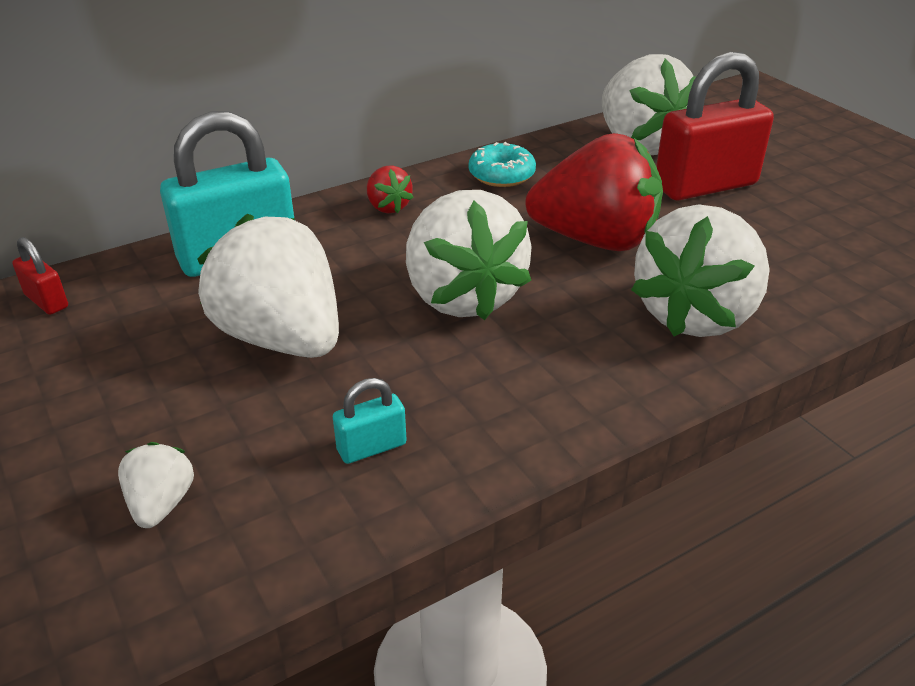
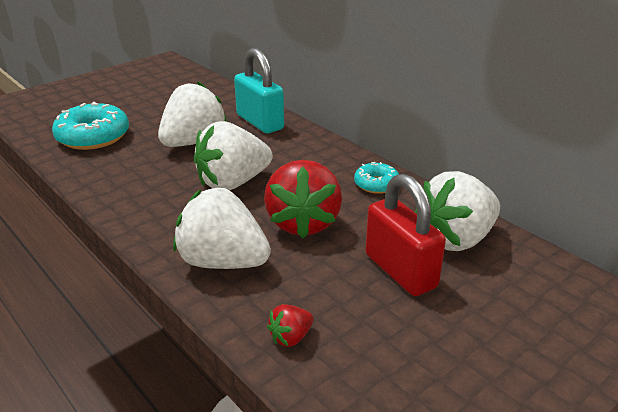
camera: 80 degrees right, 5 degrees down
red padlock [12,237,68,315] -> none
white strawberry [118,442,194,528] -> turquoise donut [52,102,129,150]
turquoise padlock [333,378,407,464] -> none
red strawberry [367,165,414,213] -> red strawberry moved to [267,304,314,347]

